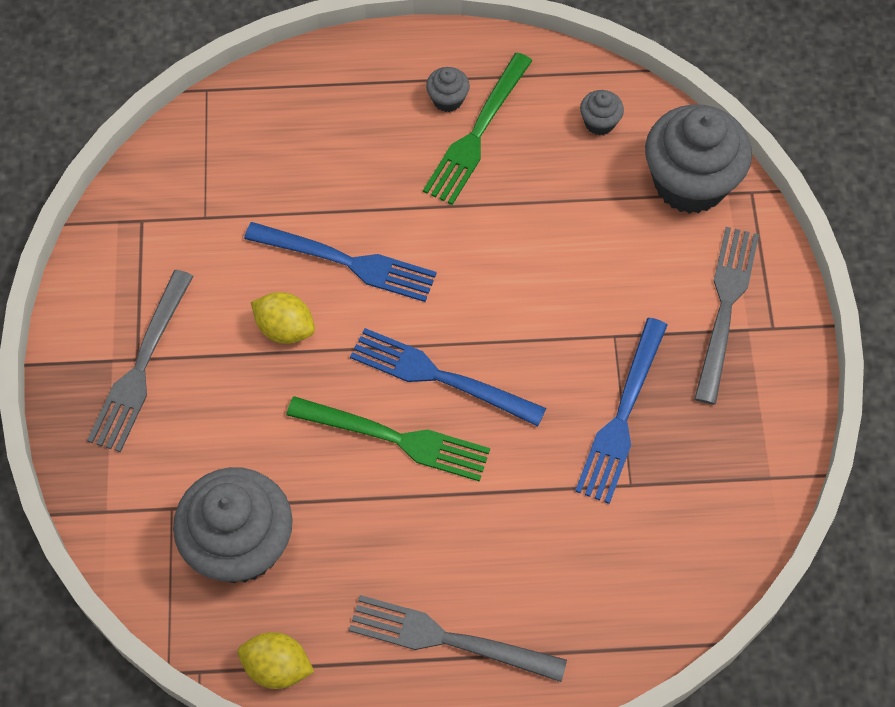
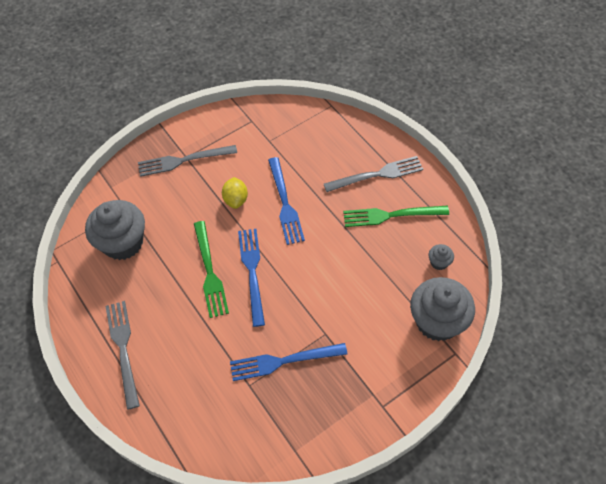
camera: 60 degrees right, 5 degrees down
yellow lemon [238,632,314,689] -> none
grey cupcake [426,67,470,112] -> none
grey fork [694,227,759,405] -> grey fork moved to [324,156,423,192]

